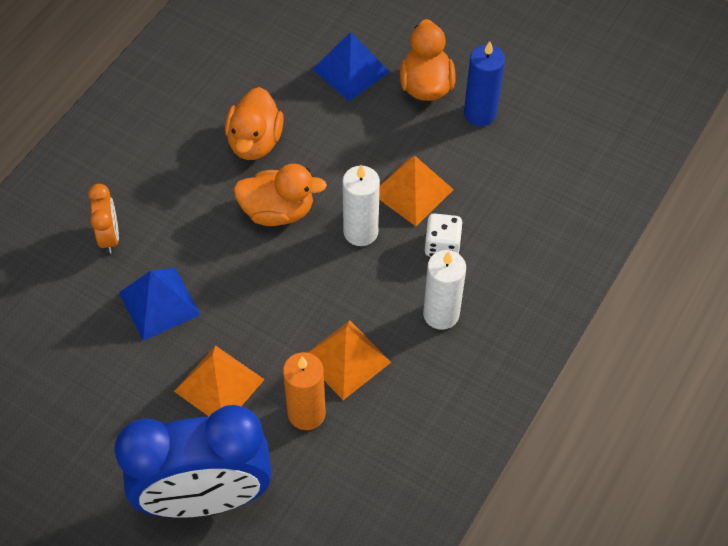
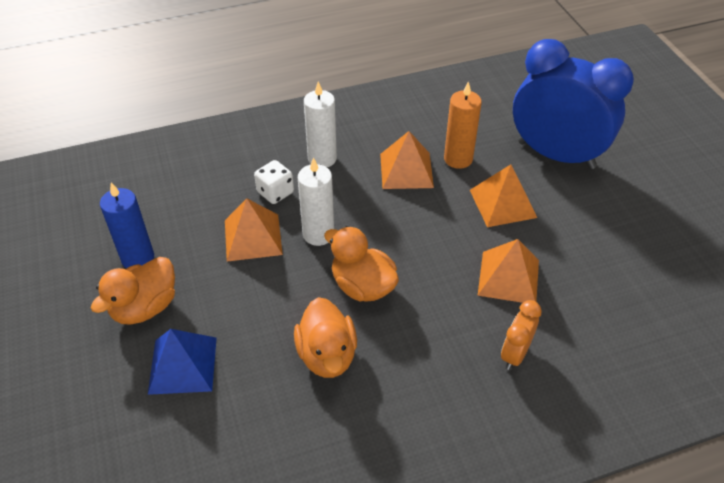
camera: 140 degrees left, 10 degrees down
blue pyramid [119,268,200,341] -> orange pyramid [478,239,539,303]
orange duck [225,87,284,160] -> orange duck turned 120 degrees clockwise [294,297,357,378]

